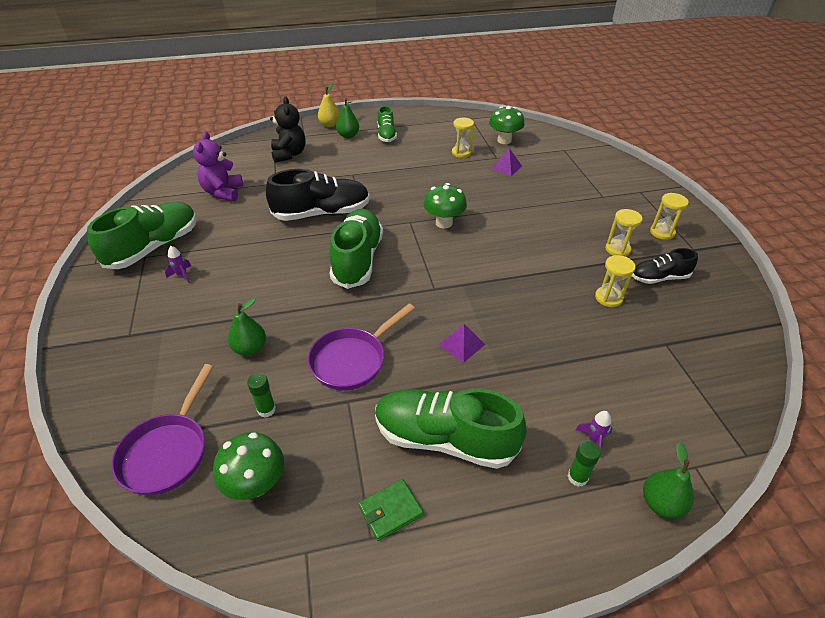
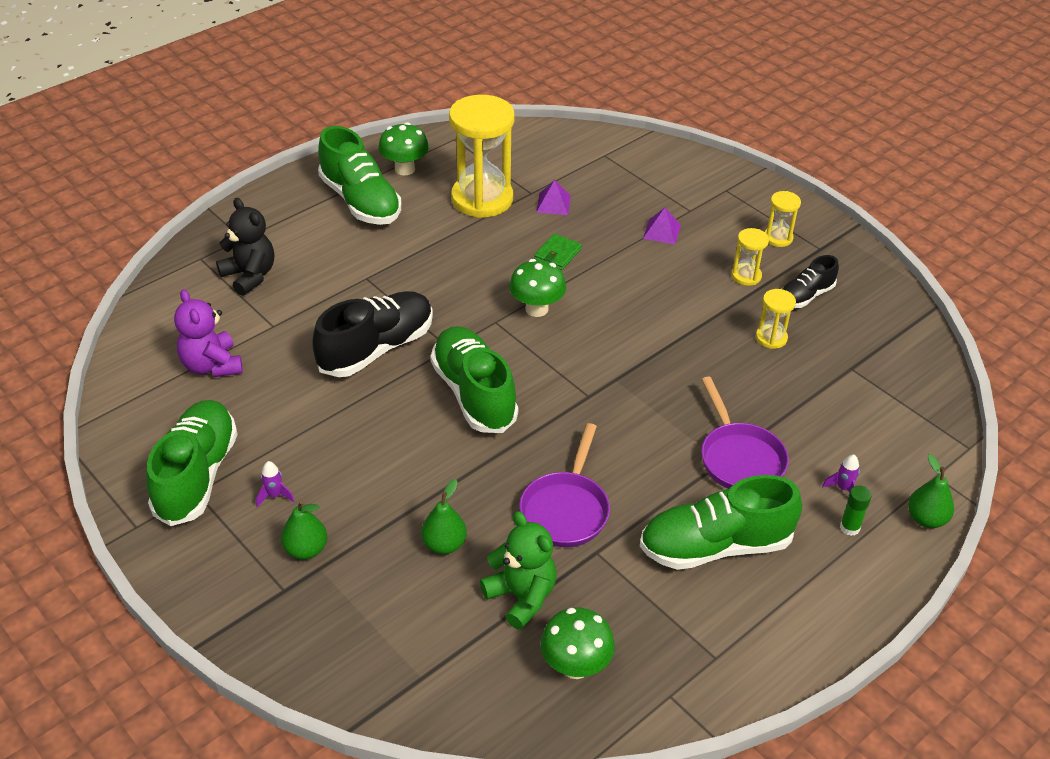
camera: 30 degrees left, 0 degrees up
purple pan [111,364,214,495] -> purple pan moved to [701,377,789,489]
green glue stick [247,373,276,418] -> green teddy bear [480,511,557,630]
yellow pear [318,83,340,127] -> none
green pear [336,98,359,138] -> green pear moved to [281,500,327,559]
green wallet [358,479,423,541] -> green wallet moved to [534,234,582,270]
green shoe [378,106,397,142] -> green shoe [318,126,401,225], size x1.79
purple pyramid [439,324,485,363] -> purple pyramid moved to [643,208,681,244]
yellow hourglass [452,118,474,158] -> yellow hourglass [449,95,515,218], size x2.20
green mushroom [489,106,525,144] -> green mushroom moved to [378,122,429,176]

